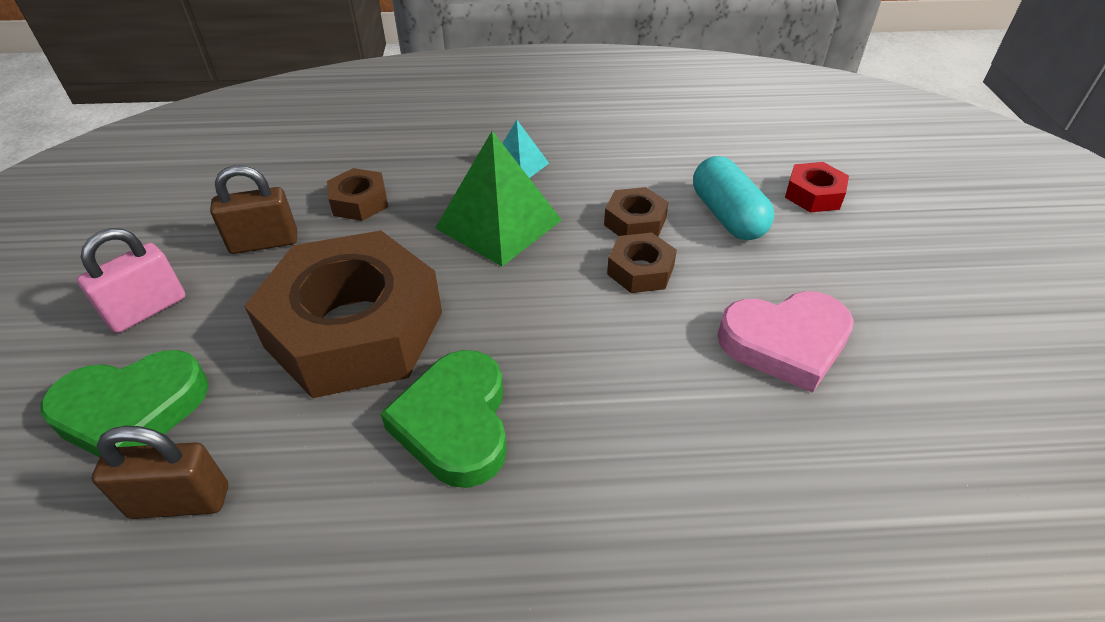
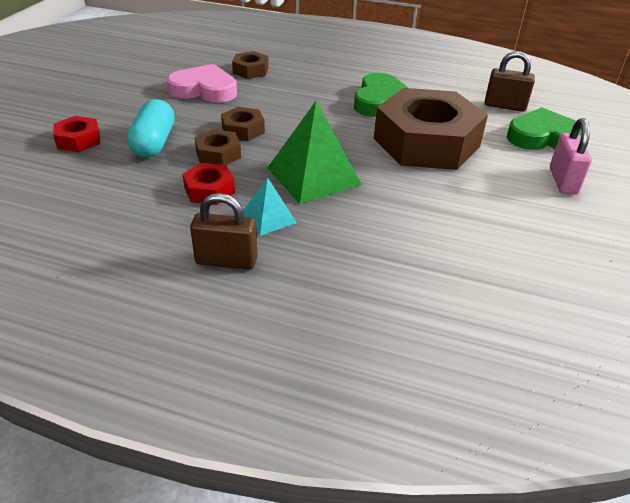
camera: 160 degrees left, 5 degrees down
pink padlock [77,228,186,333] -> pink padlock turned 60 degrees counterclockwise [550,118,592,194]
brown padlock [210,165,297,254] -> brown padlock moved to [190,193,258,270]
brown nut [327,168,388,221] -> brown nut moved to [232,51,269,79]
none -> red nut [183,163,235,205]

